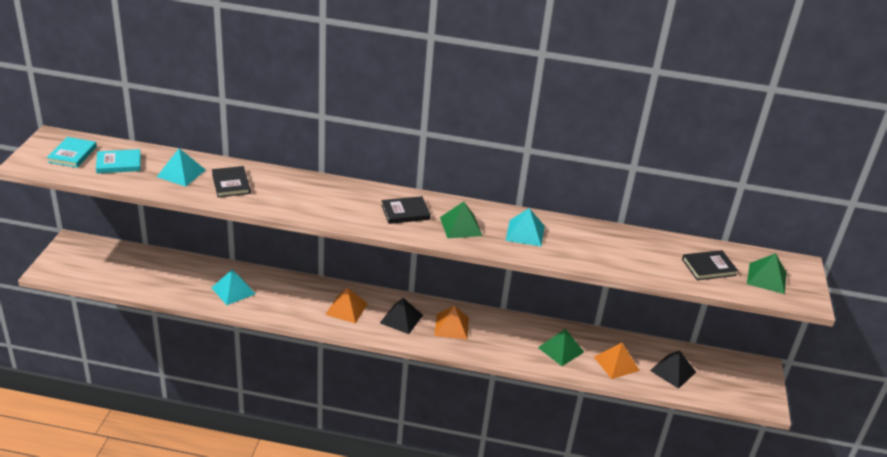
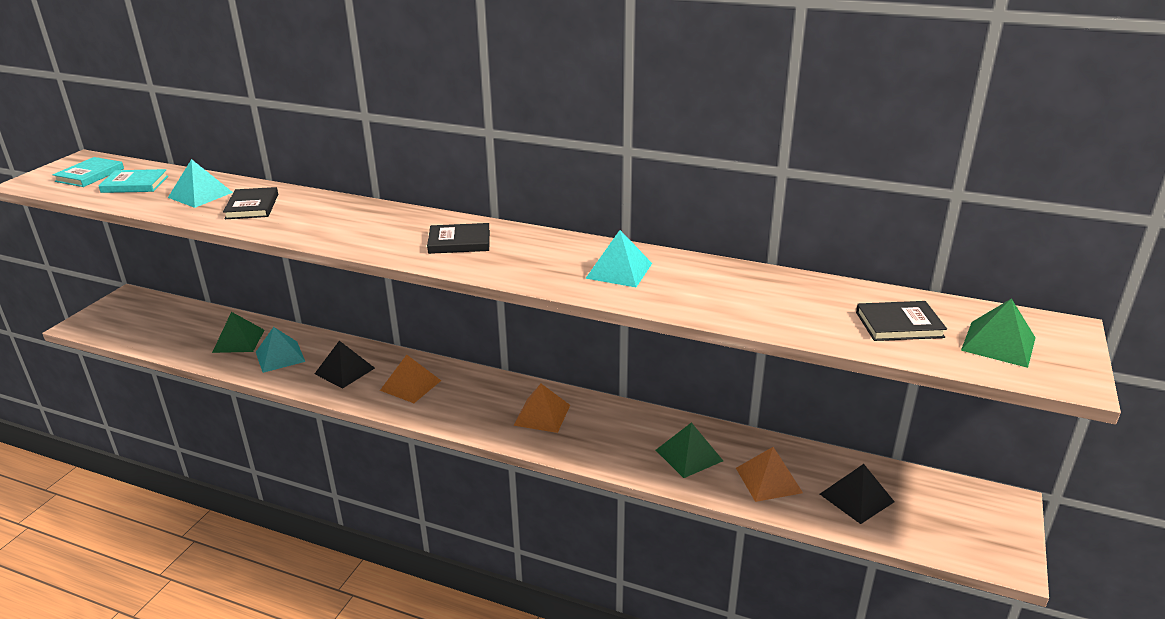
camera: 15 degrees right, 5 degrees down
black pyramid [380,298,423,334] -> black pyramid moved to [315,341,375,389]
green pyramid [440,201,482,238] -> green pyramid moved to [212,312,265,353]

